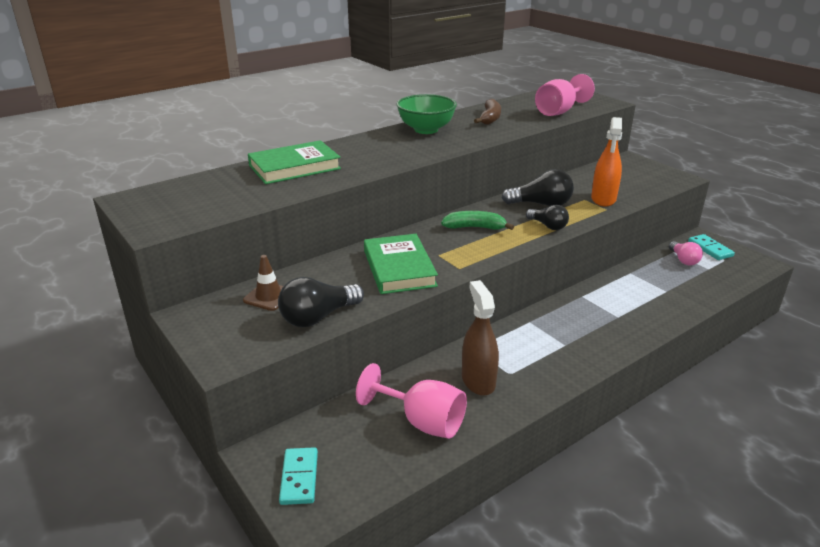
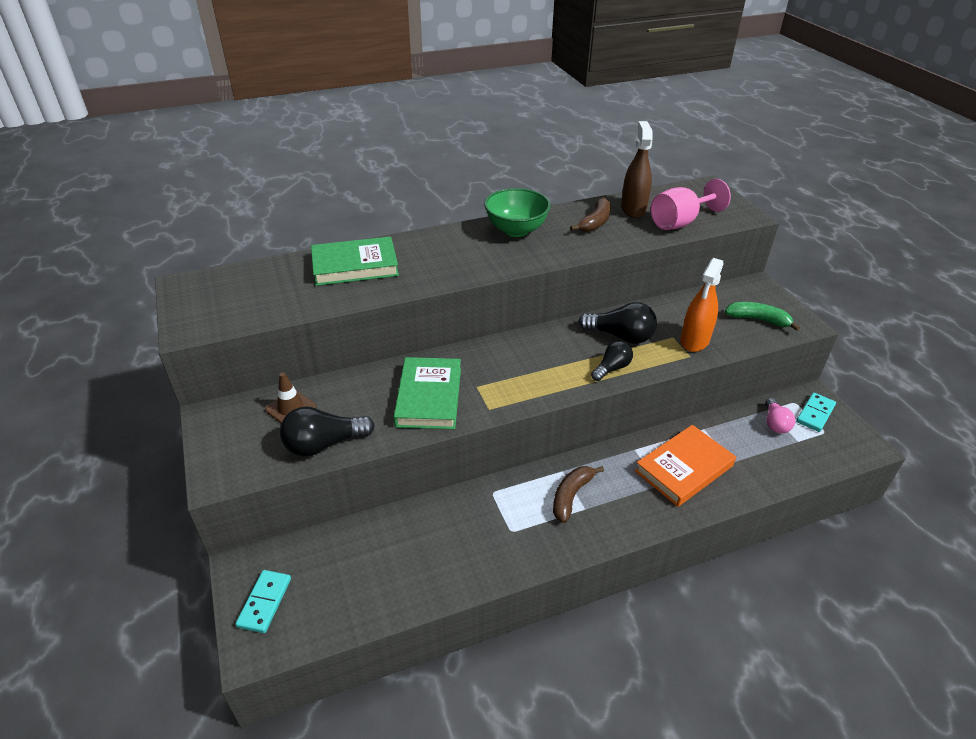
camera: 15 degrees right, 10 degrees up
pink goblet [356,363,467,439] -> none
green banana [441,211,514,230] -> green banana moved to [725,302,800,331]
brown spray bottle [462,280,499,396] -> brown spray bottle moved to [621,121,653,218]
black light bulb [526,205,569,230] -> black light bulb turned 105 degrees counterclockwise [591,341,633,381]
turquoise domino [688,234,735,260] -> turquoise domino turned 45 degrees clockwise [796,393,836,432]
none -> brown banana [553,466,604,523]
none -> orange book [635,425,736,507]

